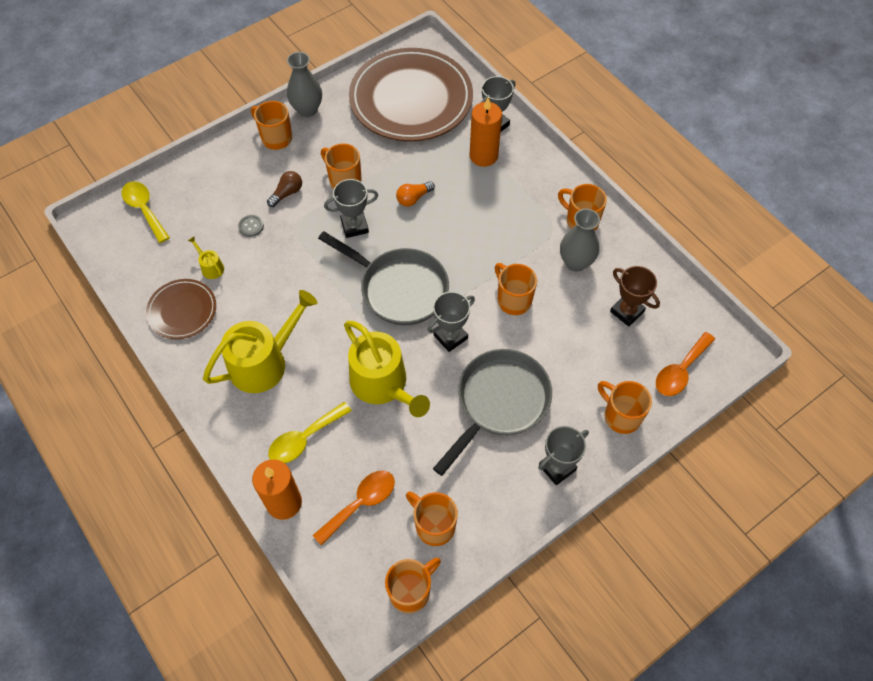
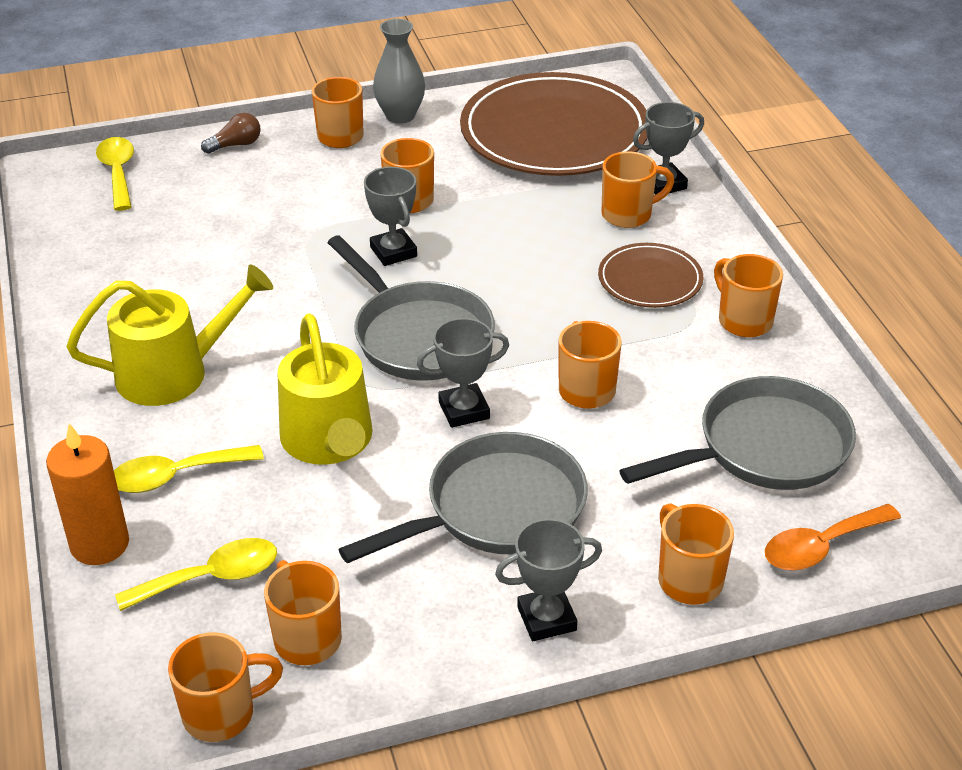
camera: 20 degrees right, 20 degrees down
brown plate [146,279,216,339] -> brown plate moved to [598,243,703,308]
yellow watering can [188,236,224,279] -> none
grey button [238,215,264,237] -> none
brown light bulb [267,171,302,207] -> brown light bulb moved to [201,113,261,154]
orange spoon [313,471,395,546] -> yellow spoon [115,538,277,611]
grey trophy [324,179,378,238] -> grey trophy turned 60 degrees clockwise [364,167,417,266]
orange light bulb [396,181,435,206] -> none
orange candle [469,98,502,167] -> orange mug [602,152,675,228]
grey vase [560,209,600,272] -> none
brown trophy [610,266,660,327] -> grey pan [619,376,856,490]

